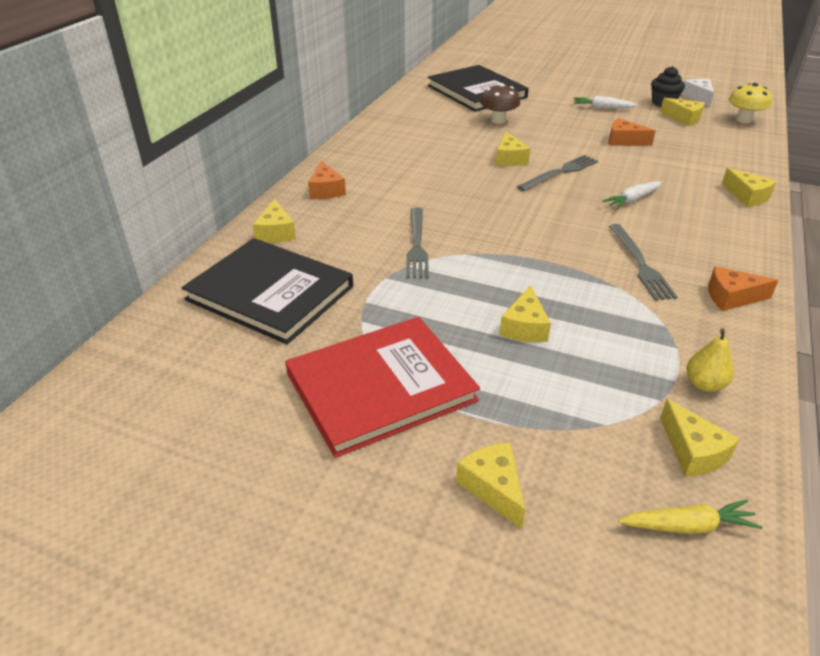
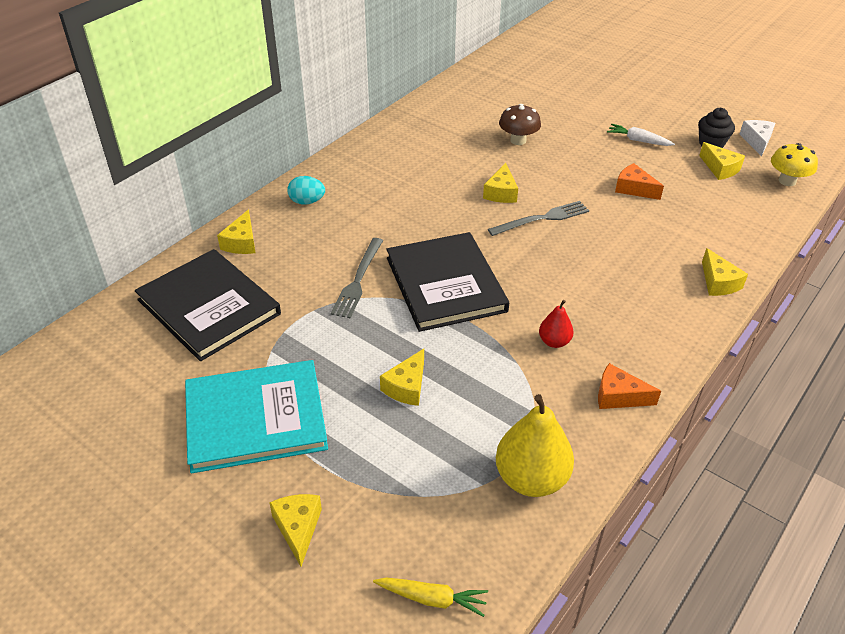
camera: 15 degrees right, 5 degrees up
red book [285,317,480,458] -> turquoise book [185,360,328,473]
orange cheese [308,161,346,199] -> turquoise egg [287,176,325,205]
black book [428,65,529,112] -> black book moved to [386,232,509,332]
white carrot [602,181,662,209] -> none
grey fork [609,224,677,301] -> red pear [539,300,574,348]
yellow cheese [660,399,740,477] -> none
yellow pear [687,329,734,392] -> yellow pear [496,394,574,497], size x1.93

